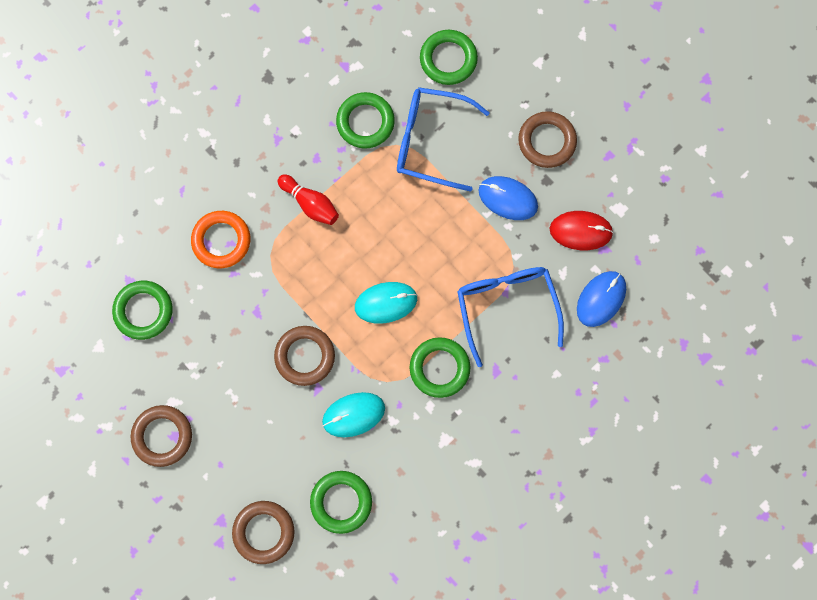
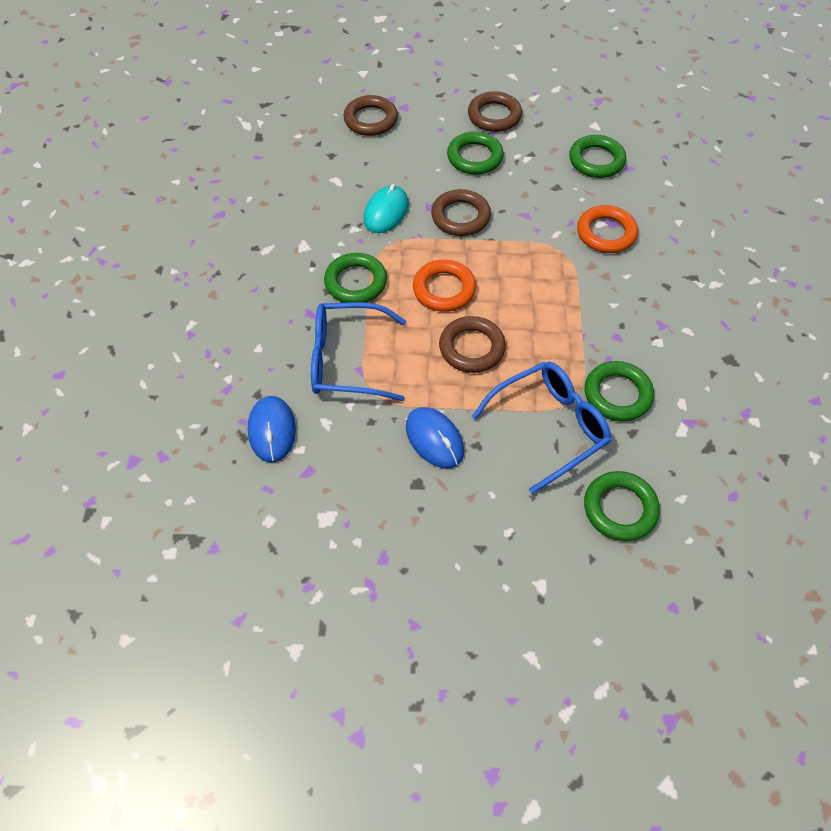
camera: 135 degrees right, 20 degrees down
red bowling pin [278,174,339,225] -> none
green ring [310,471,372,534] -> green ring moved to [447,132,504,175]
turquoise mouse [355,282,417,324] -> orange ring [413,260,476,312]
blue glasses [457,267,564,367] -> blue glasses turned 150 degrees clockwise [311,302,406,401]
blue mouse [478,176,538,220] -> blue mouse turned 75 degrees clockwise [406,407,464,468]
brown ring [518,111,577,168] -> brown ring moved to [439,316,506,373]
red mouse [550,211,614,250] -> none

